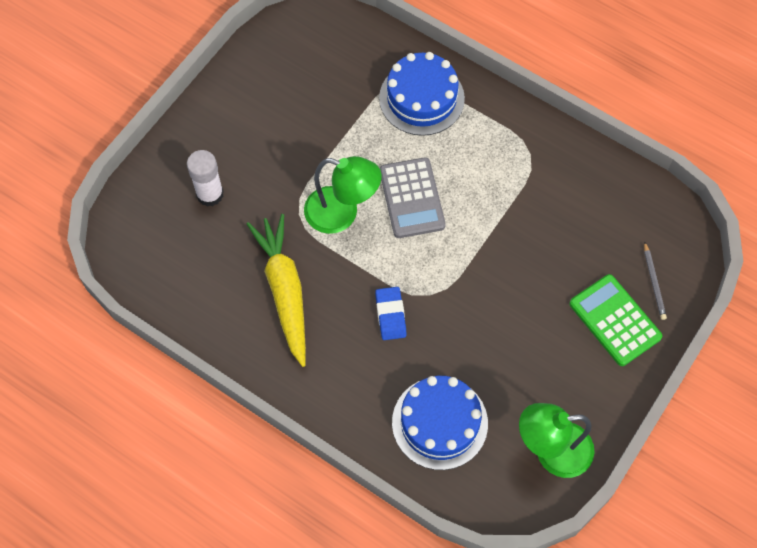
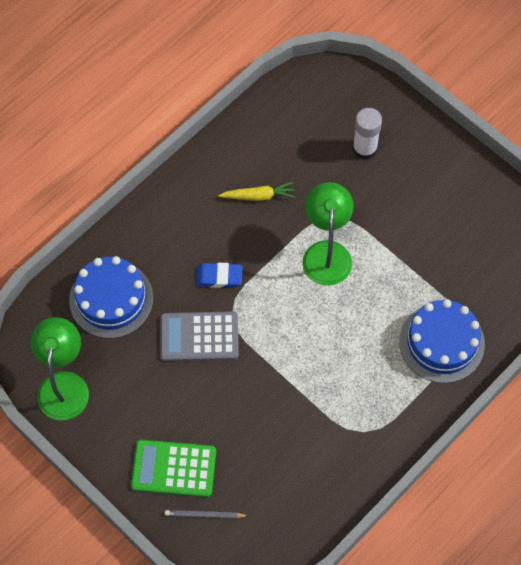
camera: 100 degrees right, 0 degrees up
yellow carrot [247,214,306,367] -> yellow carrot [218,182,295,201], size x0.52
green lamp [304,156,382,234] -> green lamp turned 150 degrees clockwise [302,182,354,286]
grey calculator [380,157,446,238] -> grey calculator moved to [160,311,239,361]
green calculator [569,274,662,366] -> green calculator turned 150 degrees counterclockwise [131,440,216,497]

